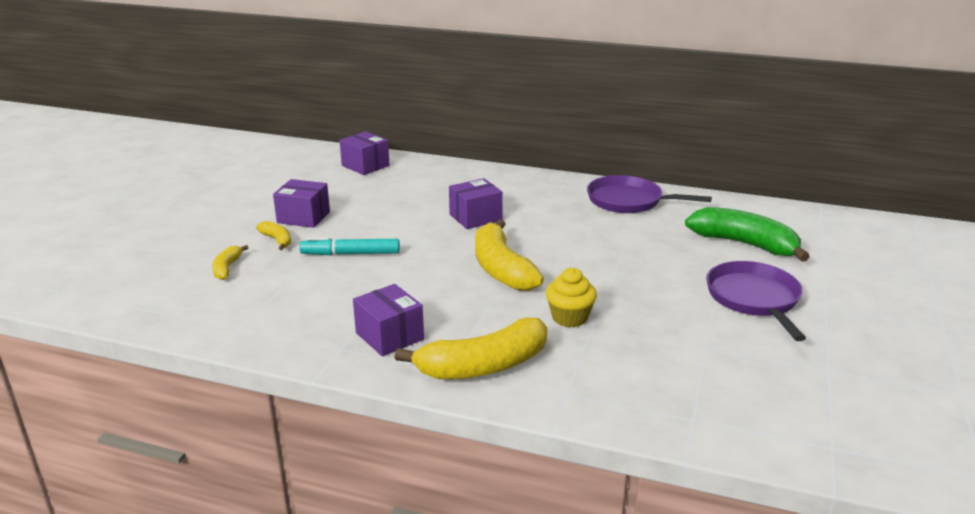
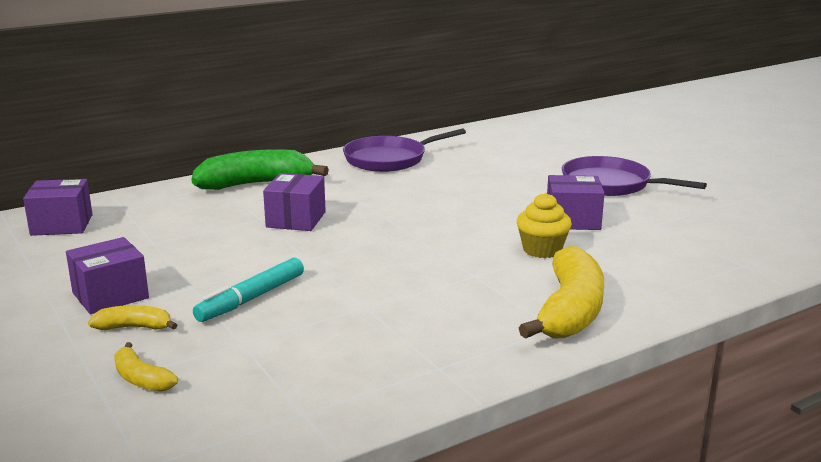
camera: 50 degrees left, 5 degrees down
purple box [353,284,424,356] -> purple box moved to [547,175,605,230]
yellow banana [475,219,544,291] -> none
green banana [685,207,810,262] -> green banana moved to [191,149,329,190]

